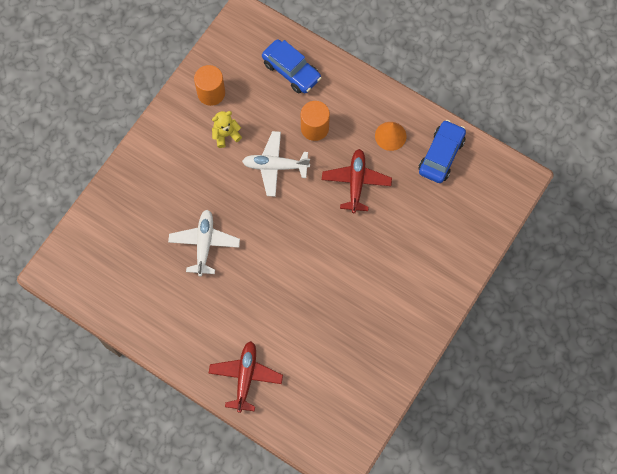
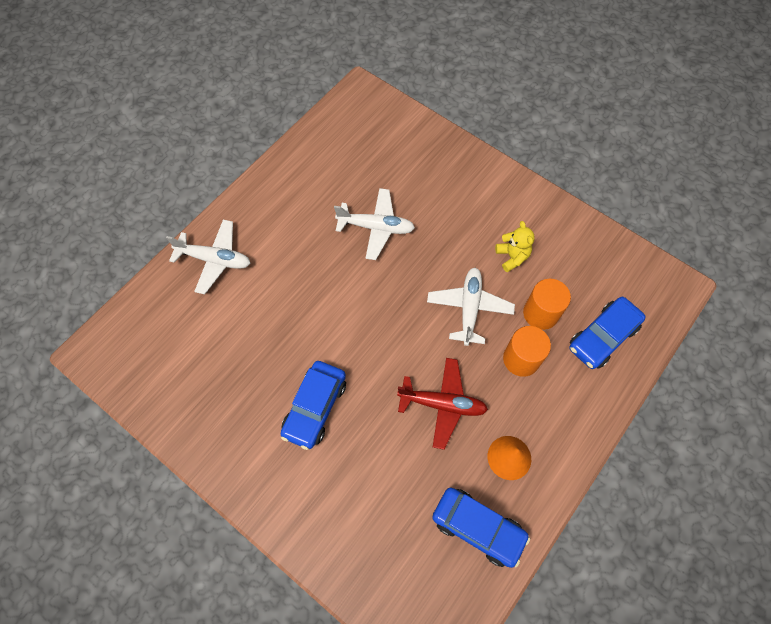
camera: 95 degrees right, 5 degrees down
orange cylinder [194,65,225,106] -> orange cylinder moved to [523,279,571,330]
red plane [208,341,283,413] -> white plane [166,220,251,294]
none -> blue car [281,361,346,450]

